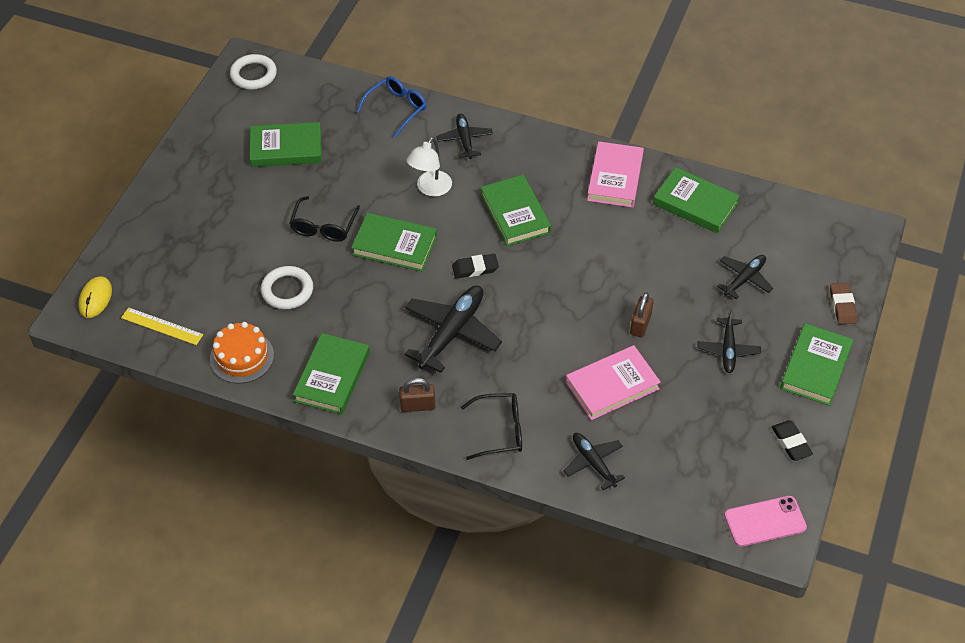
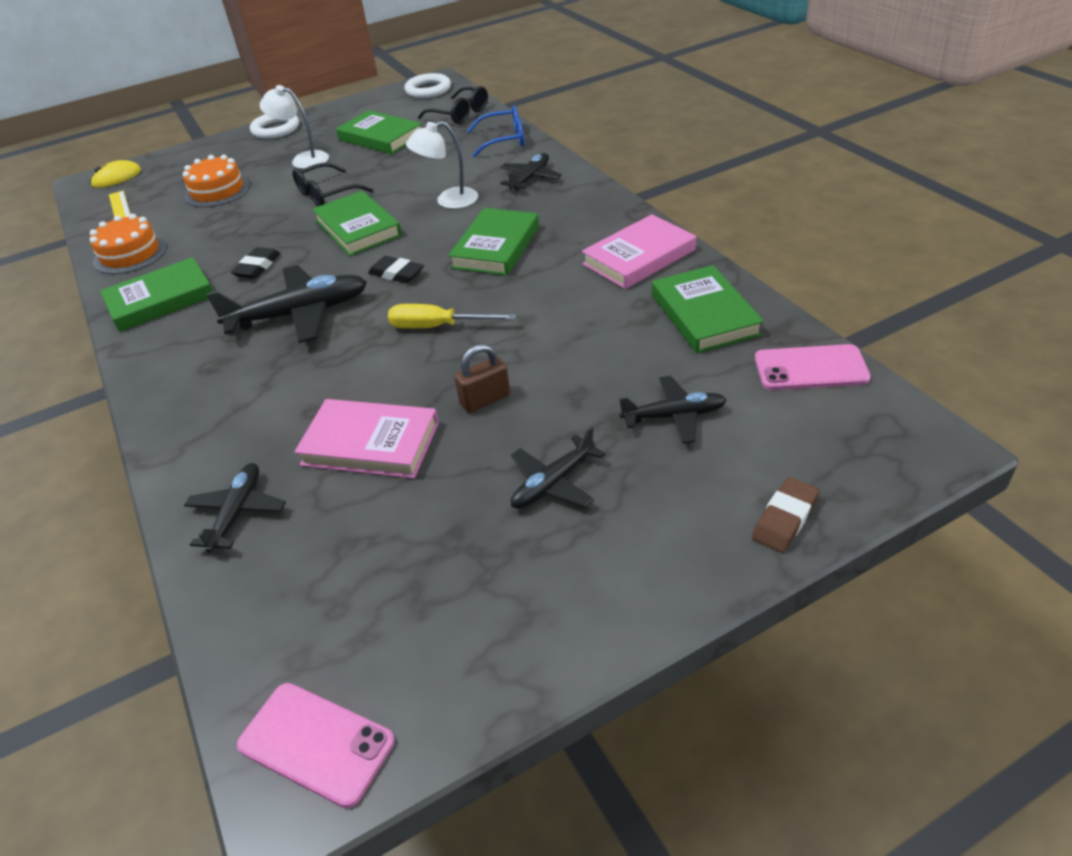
camera: 45 degrees right, 10 degrees down
white ring [261,266,313,309] -> white ring moved to [250,114,299,139]
brown padlock [399,378,436,412] -> none
black glasses [461,393,522,460] -> black glasses moved to [418,86,488,124]
black eraser [772,420,813,461] -> black eraser moved to [231,247,280,279]
green book [780,323,854,406] -> none
none -> orange cake [182,155,250,207]
none -> white lamp [260,85,329,169]
none -> yellow screwdriver [388,304,517,329]
none -> pink phone [755,344,871,390]

